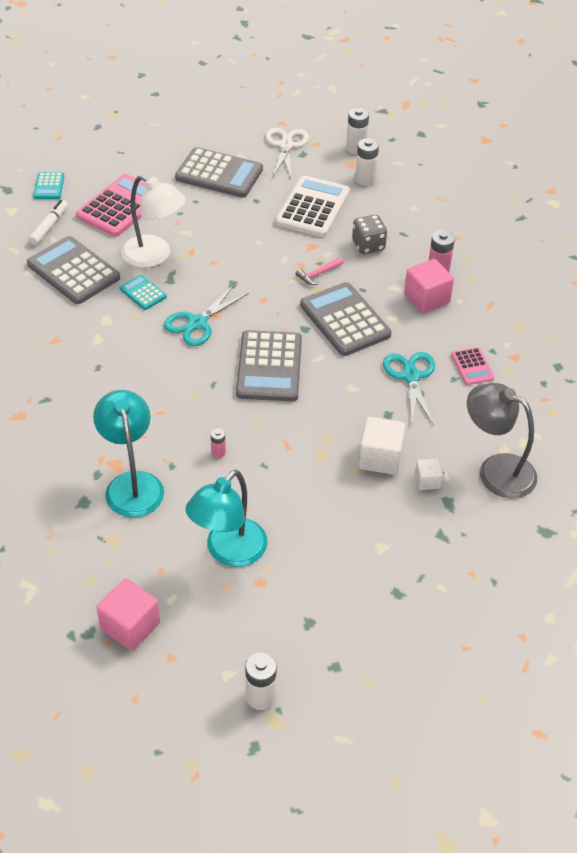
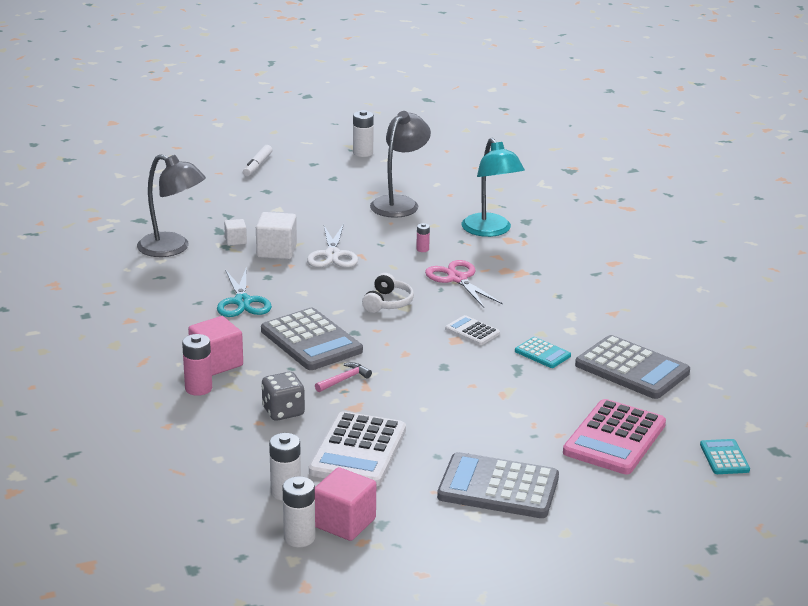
camera: 175 degrees right, 20 degrees down
white marker [29,200,68,245] -> white marker moved to [243,145,272,176]
pink cube [97,578,160,651] -> pink cube moved to [315,467,376,541]
white lamp [121,175,186,268] -> none
turquoise scissors [164,285,249,346] -> white calculator [445,315,500,345]
turquoise lamp [185,470,268,567] -> grey lamp [370,111,431,218]
grey calculator [236,330,302,401] -> white headphones [362,273,414,313]
white scissors [265,128,309,178] -> white scissors moved to [307,224,358,268]
pink calculator [451,347,494,385] -> none
none -> pink scissors [425,260,503,308]

